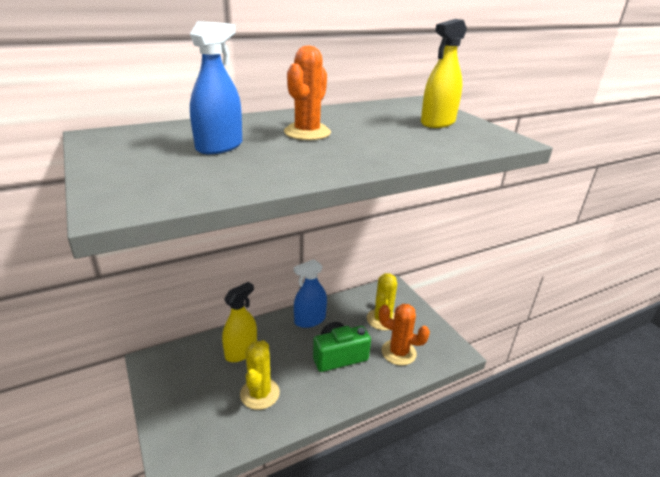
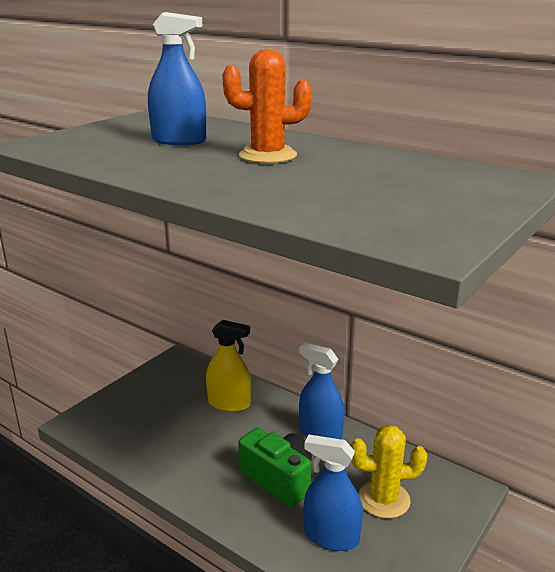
camera: 65 degrees right, 5 degrees down
yellow cactus [240,340,280,410] -> none
orange cactus [379,304,430,366] -> blue spray bottle [304,435,363,551]
yellow spray bottle [421,19,467,128] -> none

